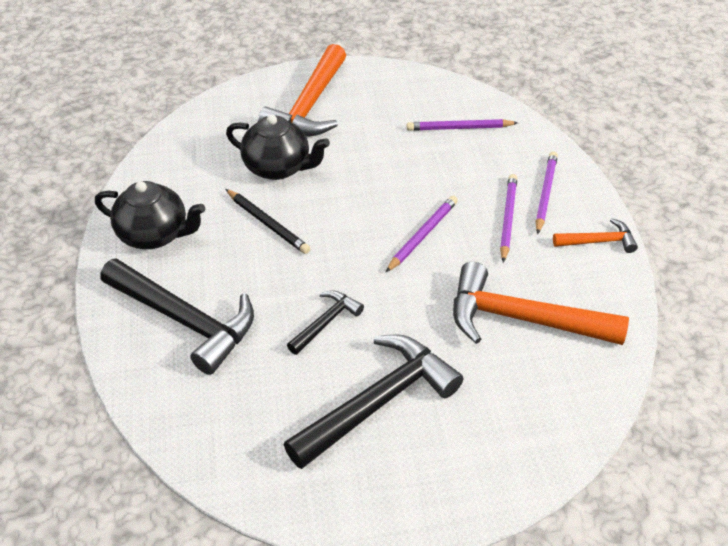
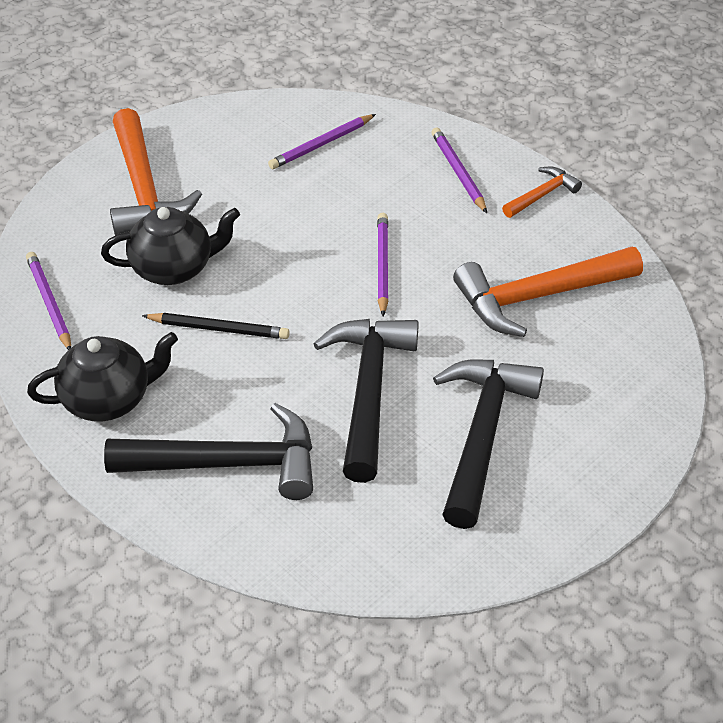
camera: 35 degrees left, 0 degrees up
black hammer [287,290,364,355] -> black hammer [313,319,419,483], size x1.99
purple pencil [500,174,517,263] -> purple pencil moved to [26,252,71,350]

